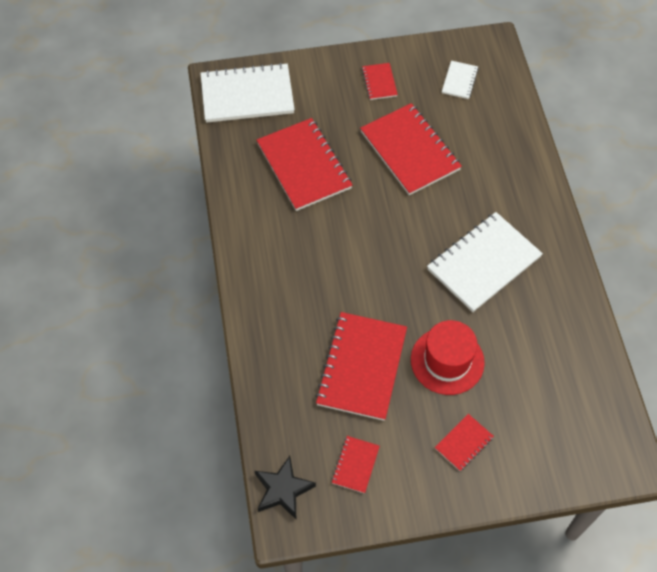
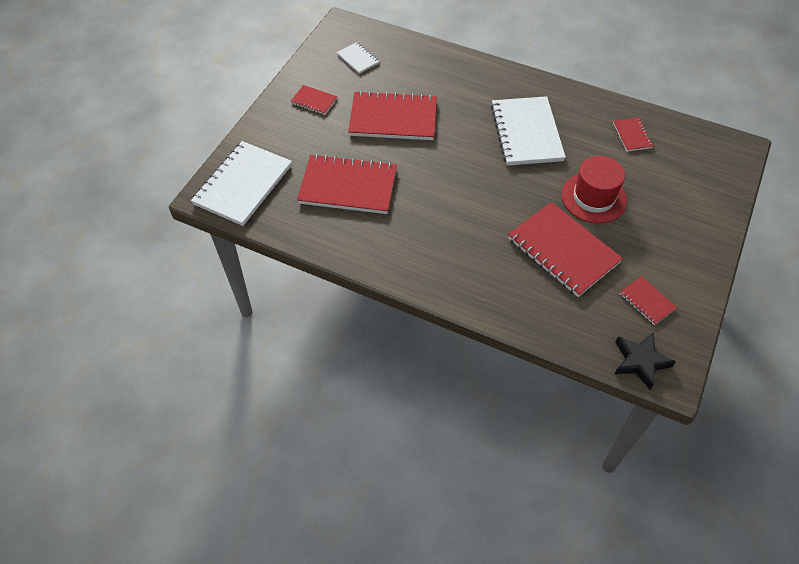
camera: 55 degrees left, 5 degrees down
red notebook [435,414,494,471] -> red notebook moved to [613,118,653,152]

